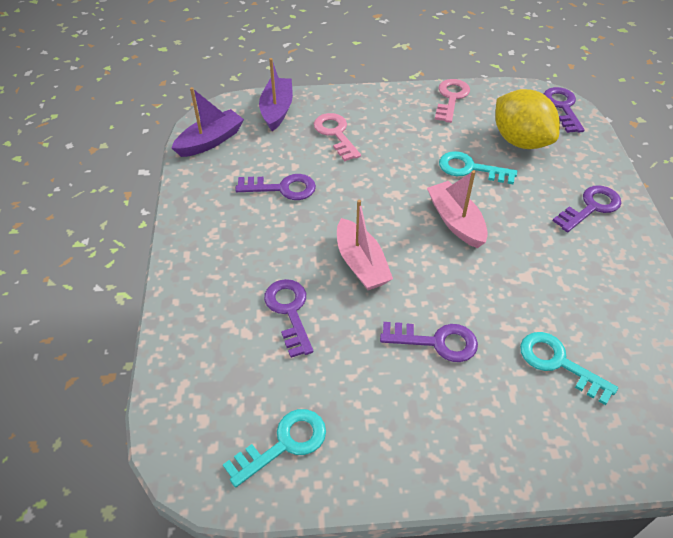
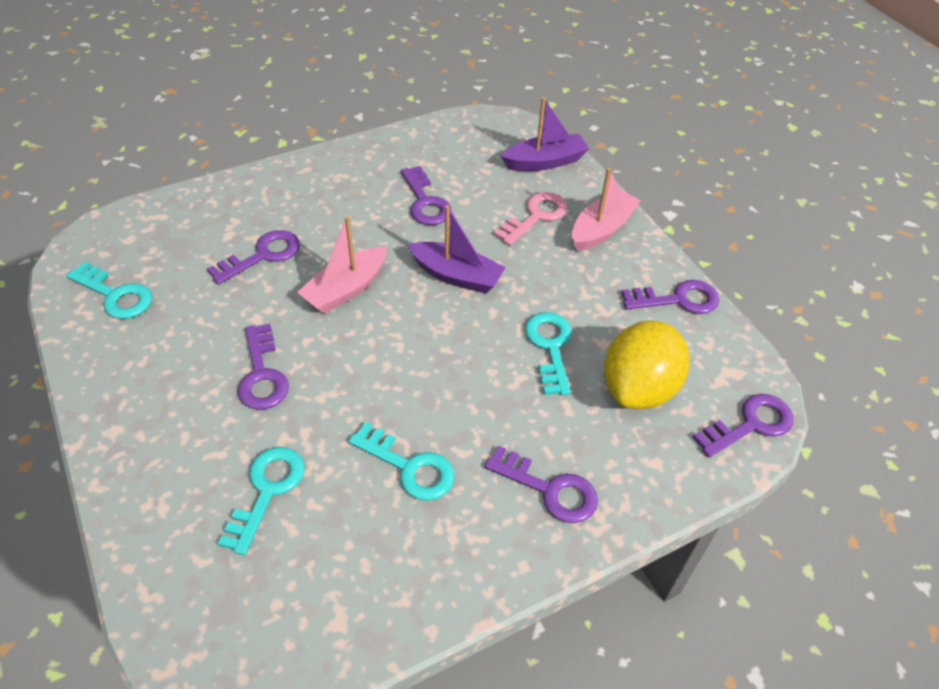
camera: 65 degrees right, 0 degrees up
purple boat [172,87,244,157] -> purple boat moved to [407,205,506,293]
pink boat [427,170,488,248] -> pink boat moved to [572,168,641,251]
pink key [435,79,470,123] -> purple key [621,280,719,314]
none -> turquoise key [348,422,454,500]

